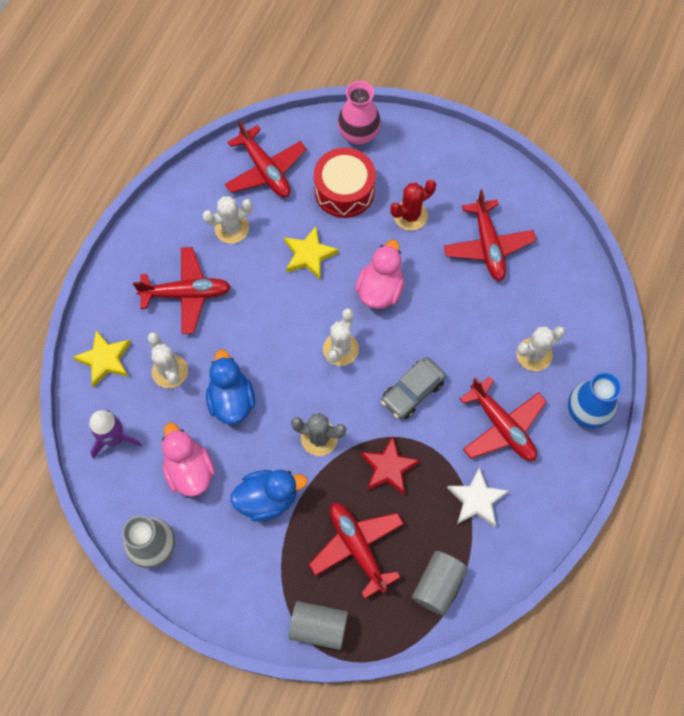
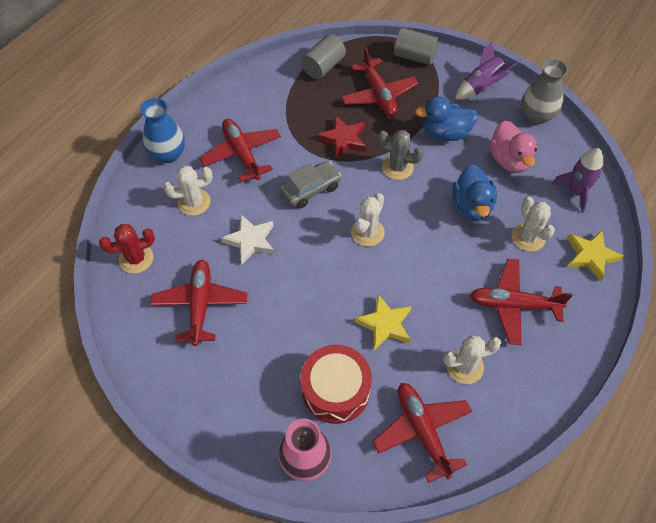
camera: 170 degrees left, 10 degrees down
pink duck [355,240,404,309] -> none
red cactus [390,180,436,231] -> red cactus moved to [99,224,155,274]
white star [447,467,509,527] -> white star moved to [221,214,274,264]
none -> purple rocket [456,41,518,100]

